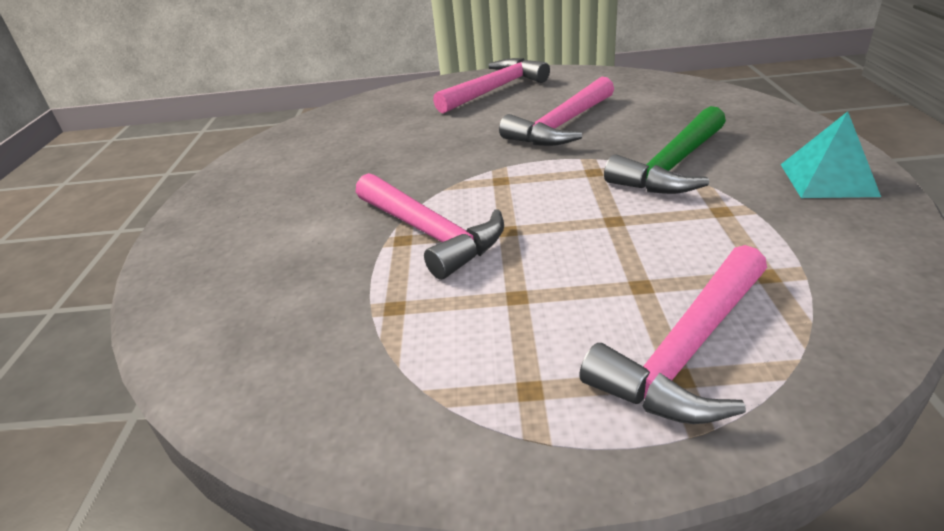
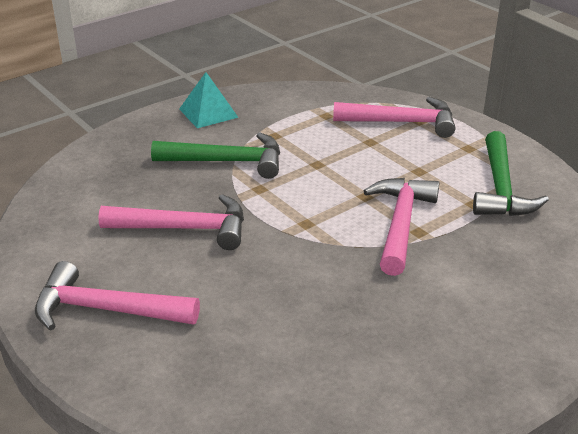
camera: 130 degrees left, 0 degrees up
none -> green hammer [473,131,549,216]

